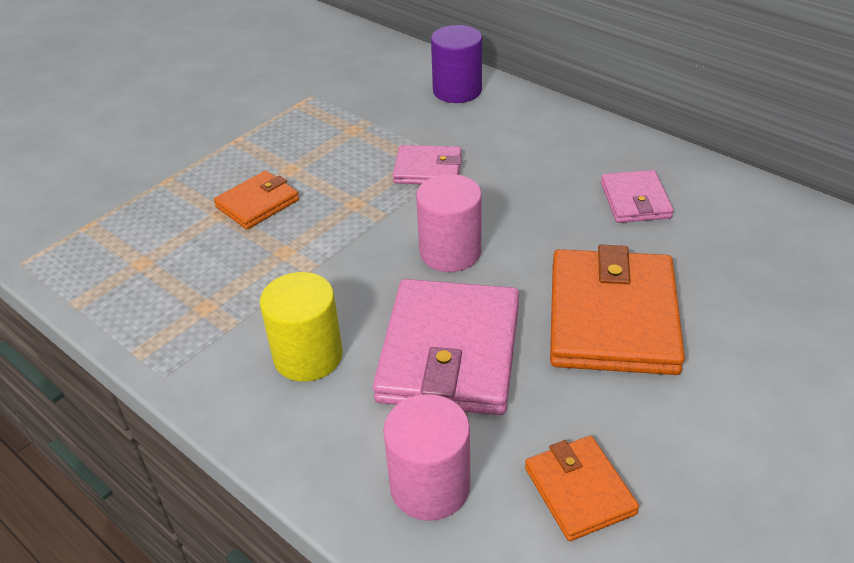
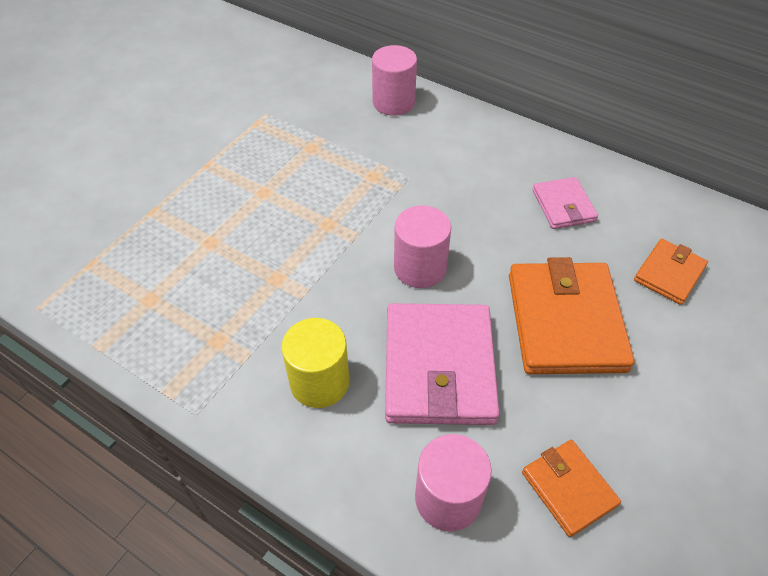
camera: 10 degrees left, 10 degrees up
orange wallet [214,171,299,229] -> orange wallet moved to [634,239,708,305]
pink wallet [393,145,462,184] -> none
purple cylinder [431,25,482,103] -> pink cylinder [372,45,417,116]

